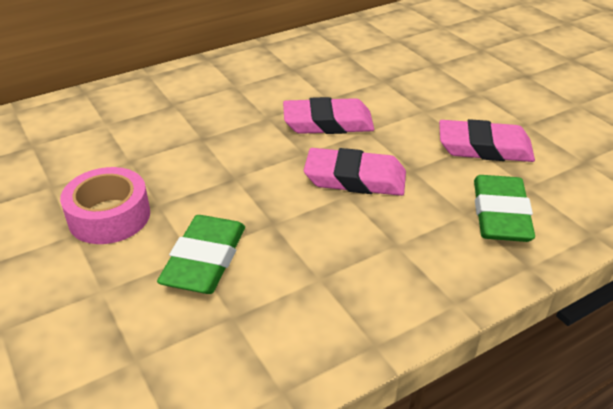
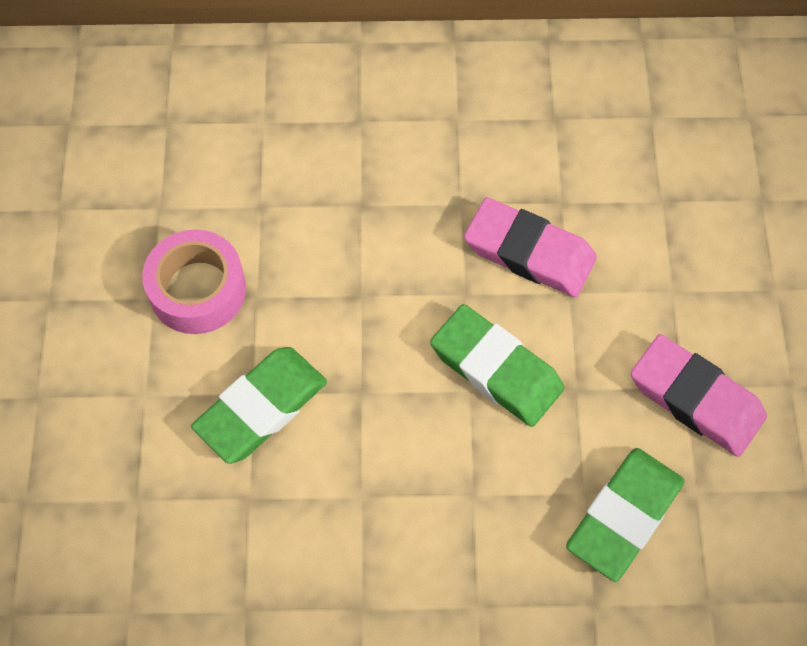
camera: 30 degrees right, 25 degrees up
pink eraser [304,148,406,196] -> green eraser [430,304,564,427]

